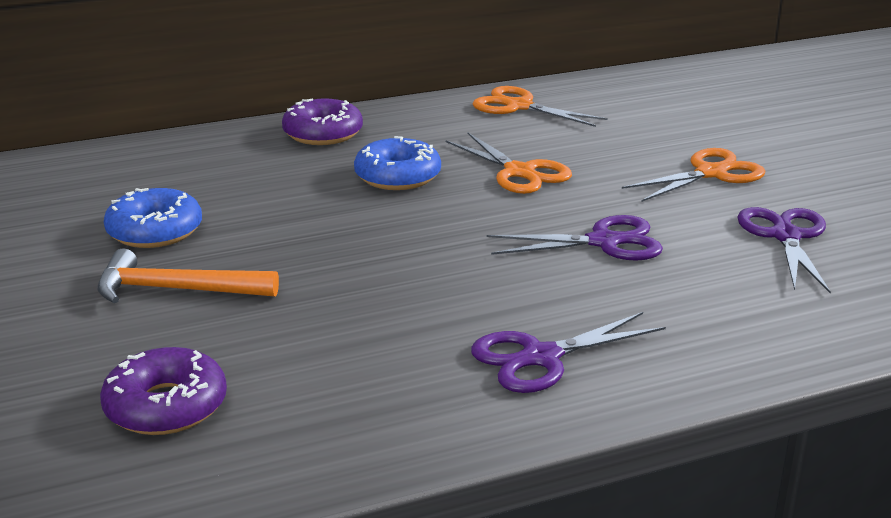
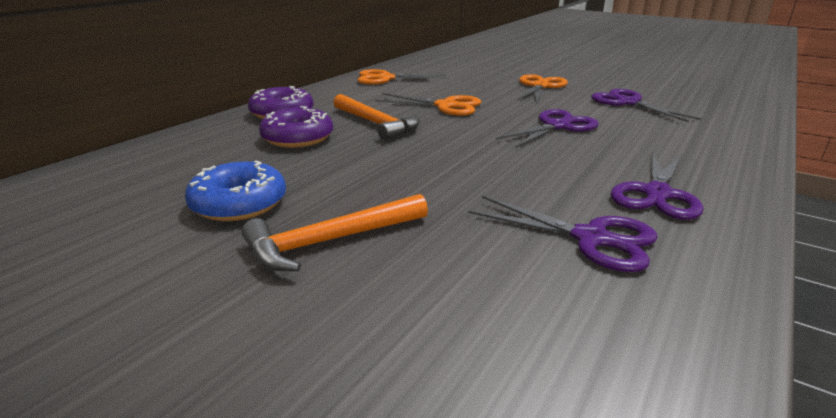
camera: 35 degrees left, 0 degrees up
purple donut [100,347,227,435] -> purple donut moved to [259,106,333,148]
blue donut [354,136,441,190] -> orange hammer [333,94,420,140]
none -> purple scissors [468,196,658,272]

